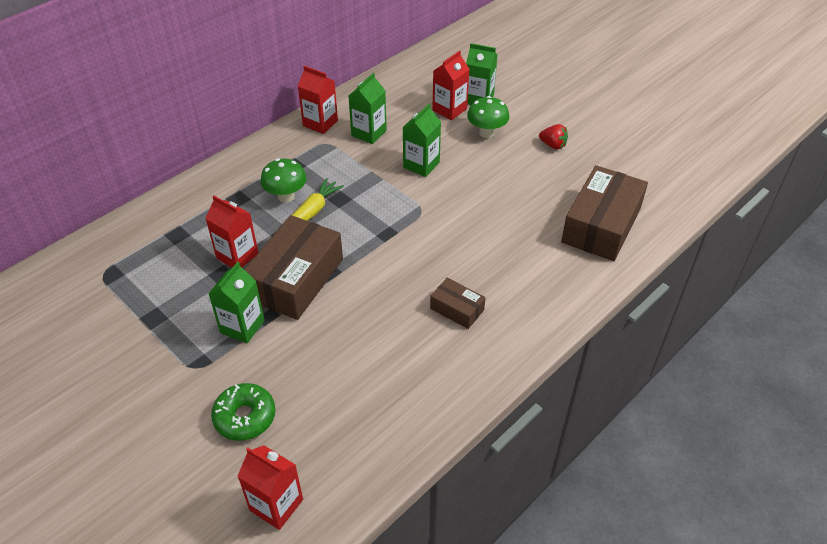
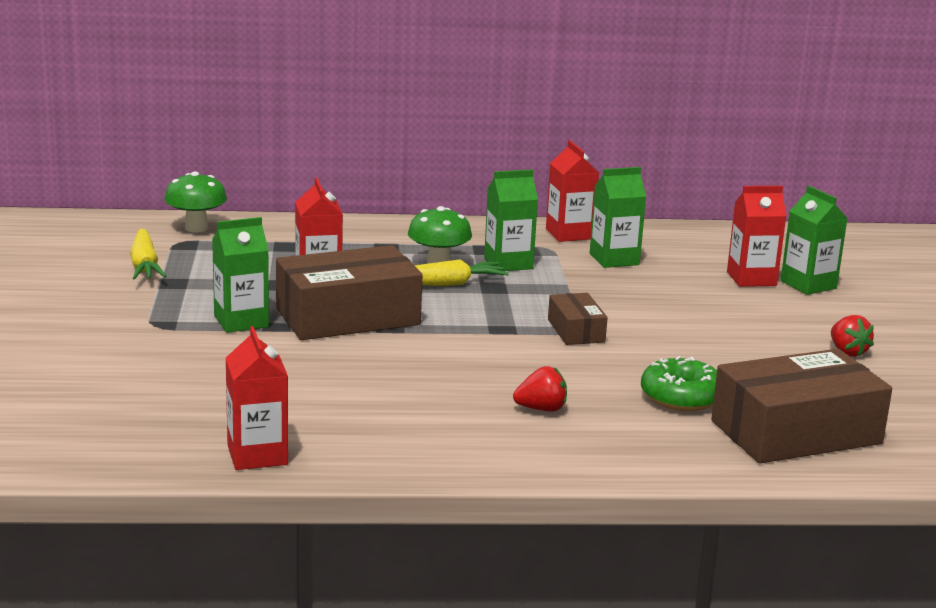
camera: 40 degrees right, 25 degrees down
green donut [211,383,276,441] -> green donut moved to [641,356,717,411]
red carton [237,445,303,530] -> red carton moved to [226,326,288,470]
green carton [403,104,441,177] -> green carton moved to [484,170,538,271]
brown box [430,278,486,329] -> brown box moved to [548,293,608,345]
green mushroom [467,96,509,138] -> green mushroom moved to [164,171,227,233]
none -> yellow carrot [130,228,167,279]
none -> red strawberry [513,366,567,412]

